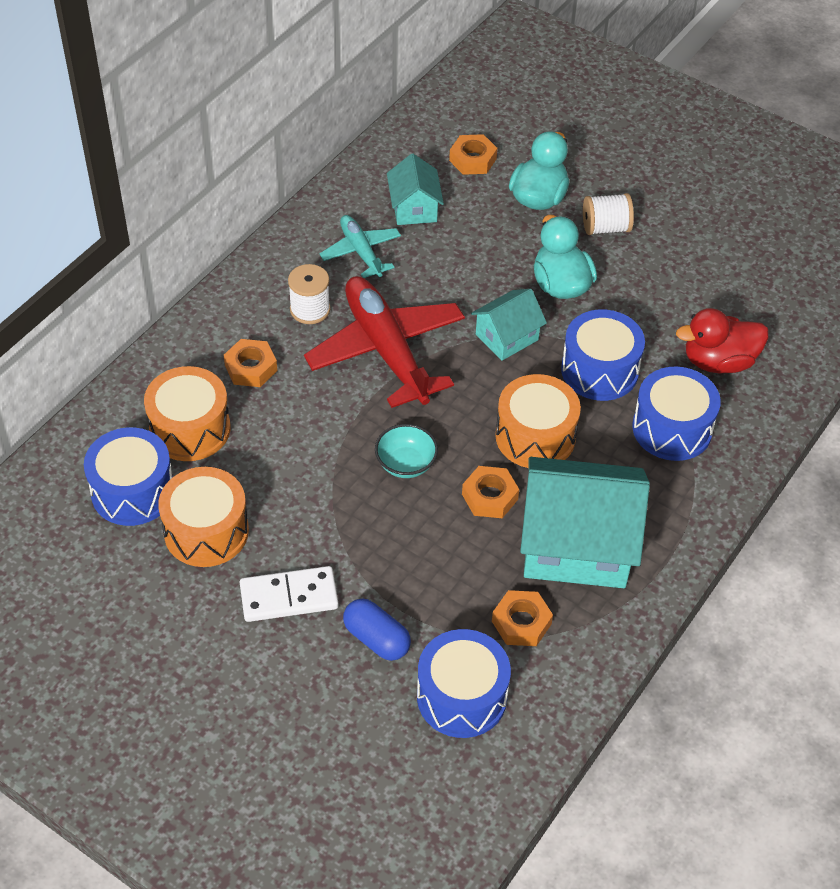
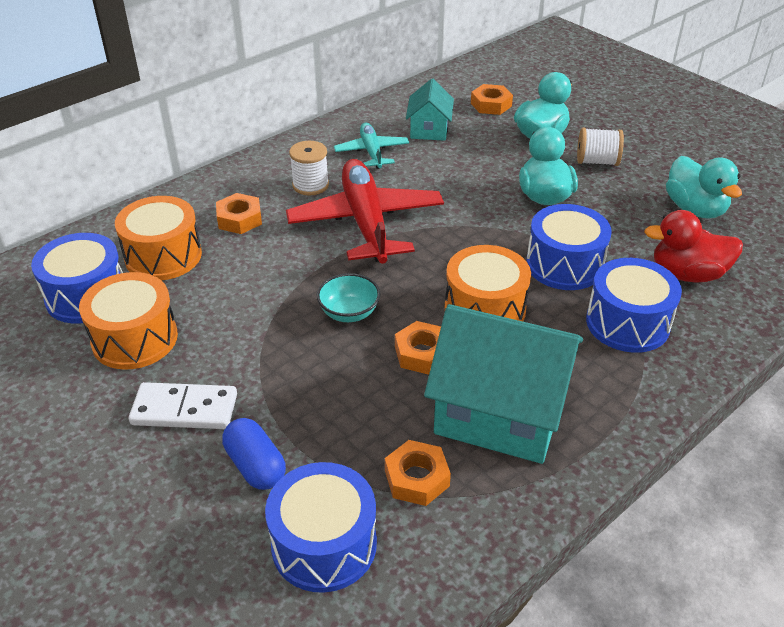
camera: 15 degrees right, 10 degrees down
turquoise house [471,289,547,361] -> none
none -> turquoise duck [666,156,742,219]

